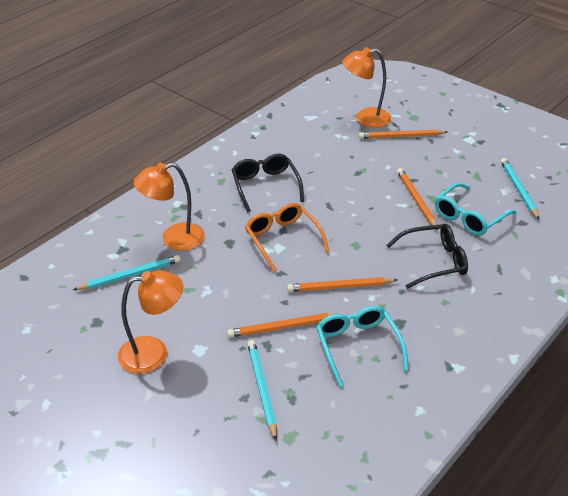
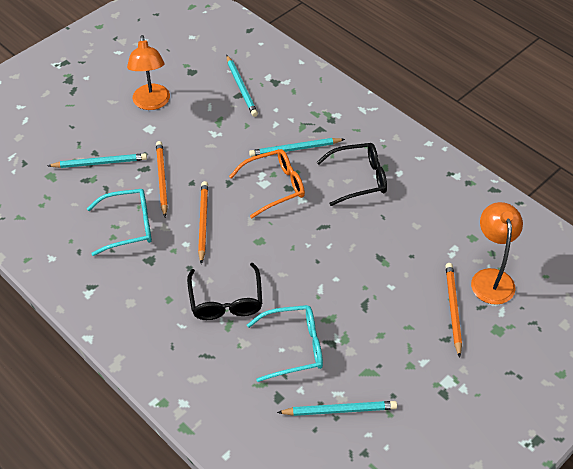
camera: 95 degrees right, 10 degrees up
orange lamp [133,163,205,251] -> none
orange pencil [397,168,438,230] -> none
turquoise glasses [435,183,516,236] -> turquoise glasses turned 120 degrees clockwise [247,305,323,382]
none -> turquoise pencil [249,138,345,157]

